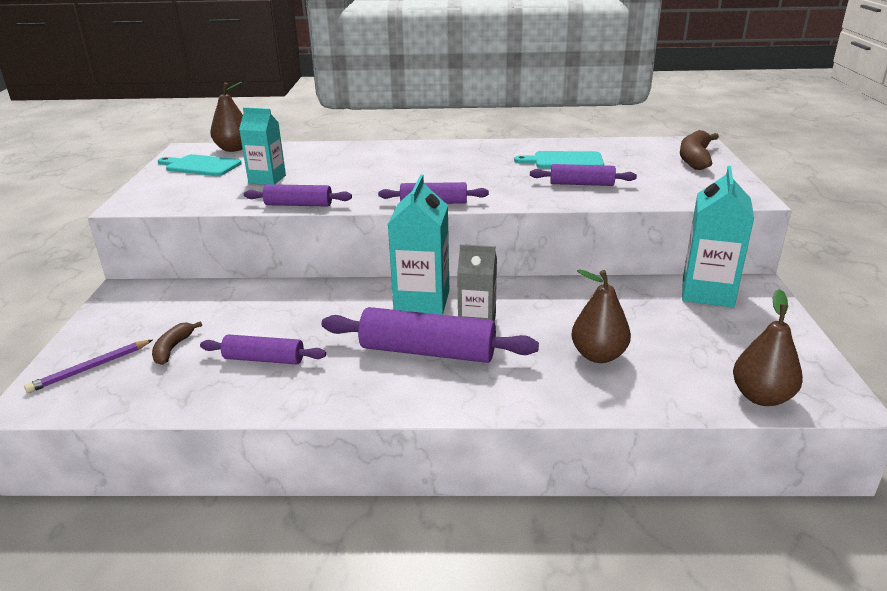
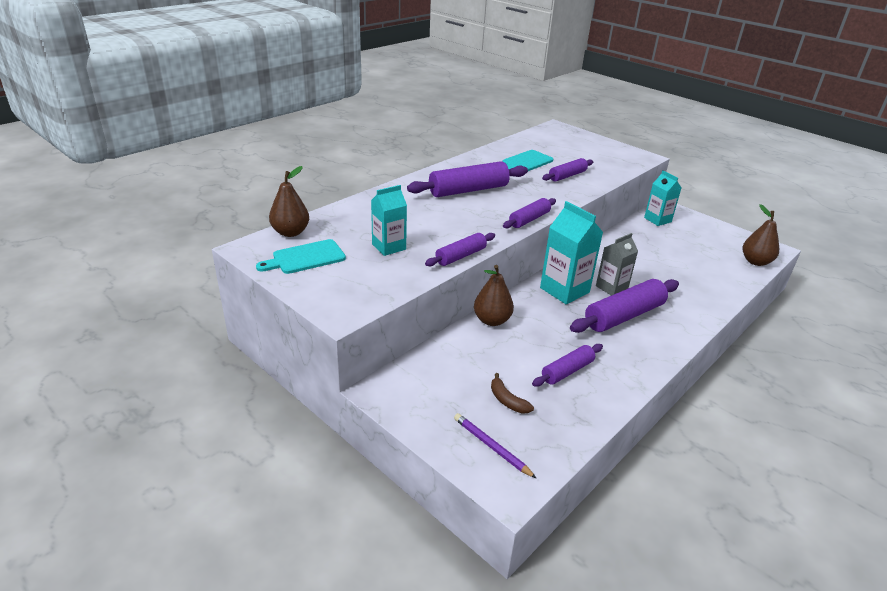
camera: 50 degrees left, 5 degrees up
purple pencil [24,340,152,393] -> purple pencil turned 135 degrees clockwise [454,413,537,479]
brown pear [572,269,631,363] -> brown pear moved to [474,265,514,326]
brown banana [680,130,719,170] -> none
turquoise carton [682,166,754,308] -> turquoise carton [644,170,682,226], size x0.66
none -> purple rolling pin [407,161,528,197]

